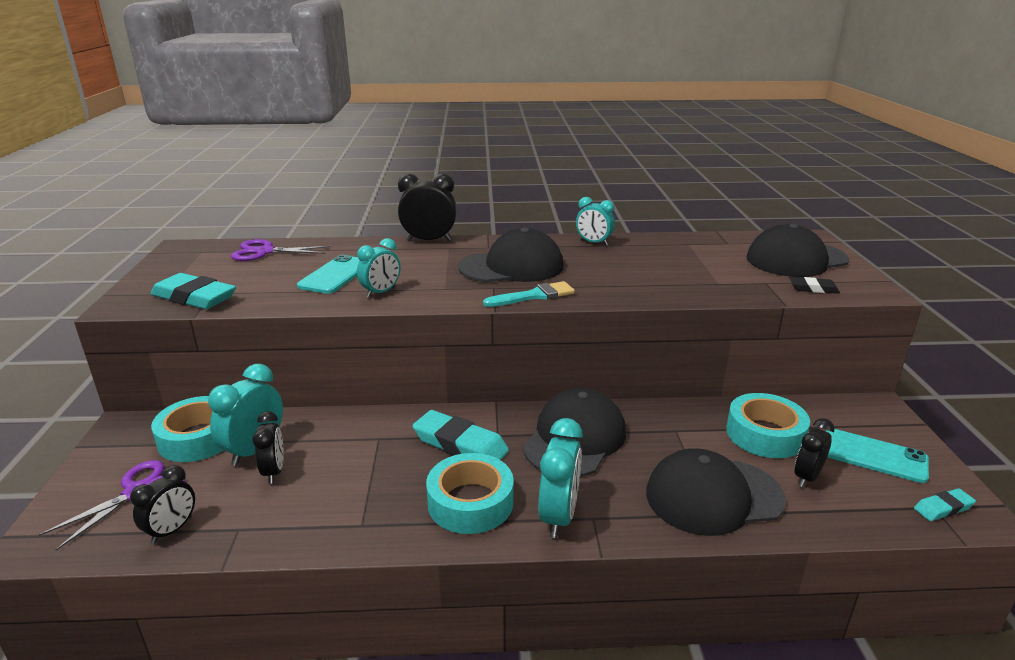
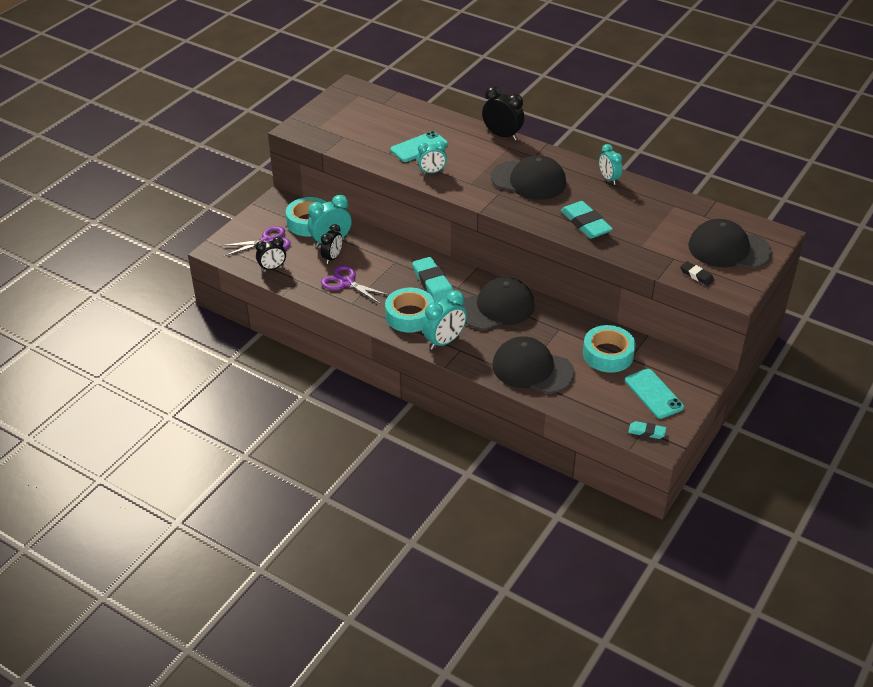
camera: 35 degrees right, 15 degrees up
turquoise eraser [151,273,236,309] -> turquoise eraser moved to [561,201,613,239]
purple scissors [231,239,331,261] -> purple scissors moved to [321,265,389,304]
turquoise brush [483,281,575,307] -> none
black clock [794,418,835,487] -> none

